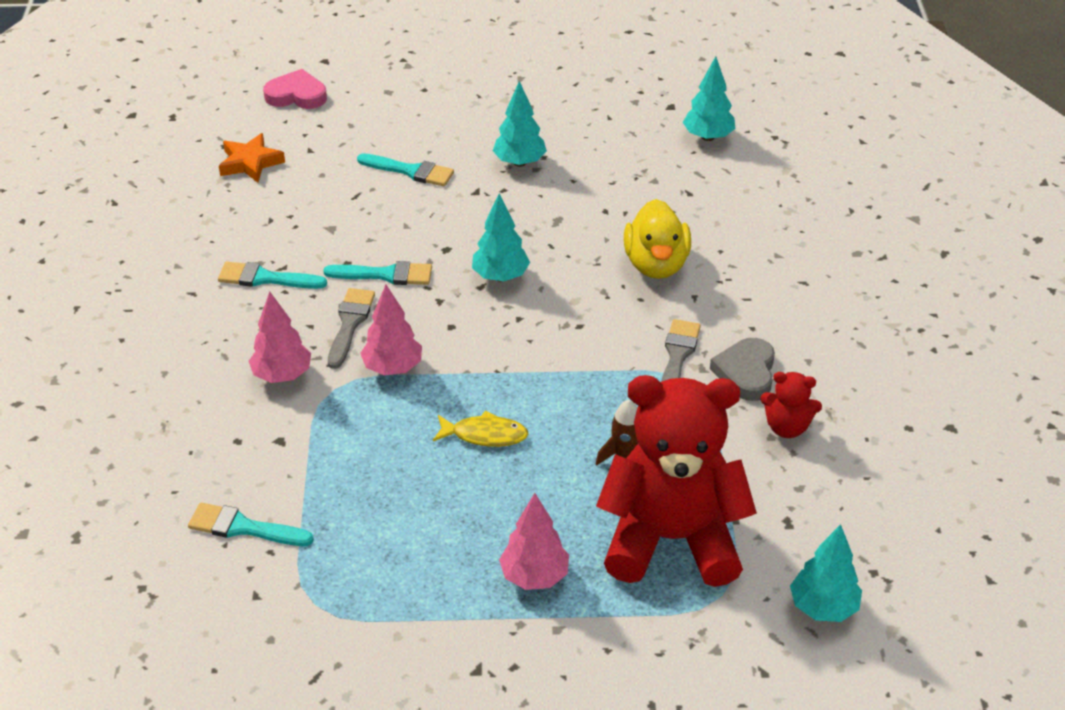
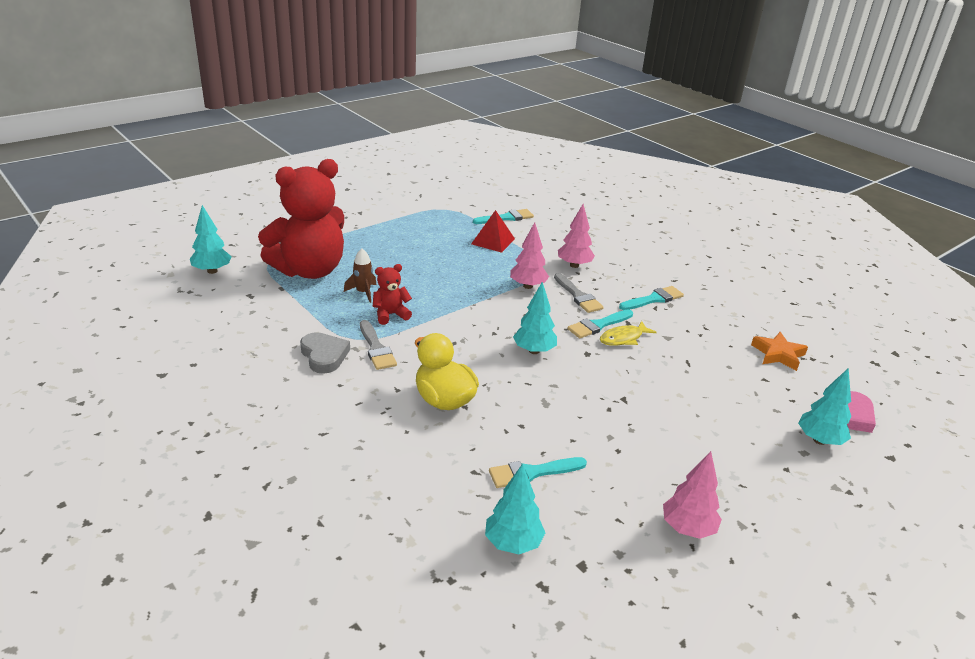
camera: 140 degrees right, 10 degrees down
turquoise brush [357,153,454,186] -> turquoise brush moved to [489,457,587,488]
yellow fish [433,411,528,447] -> yellow fish moved to [600,321,657,346]
turquoise tree [493,81,547,167] -> turquoise tree moved to [798,368,851,445]
pink tree [499,493,569,590] -> pink tree moved to [663,451,722,539]
red teddy bear [760,372,822,438] -> red teddy bear moved to [373,264,412,325]
none -> red pyramid [471,210,515,253]

